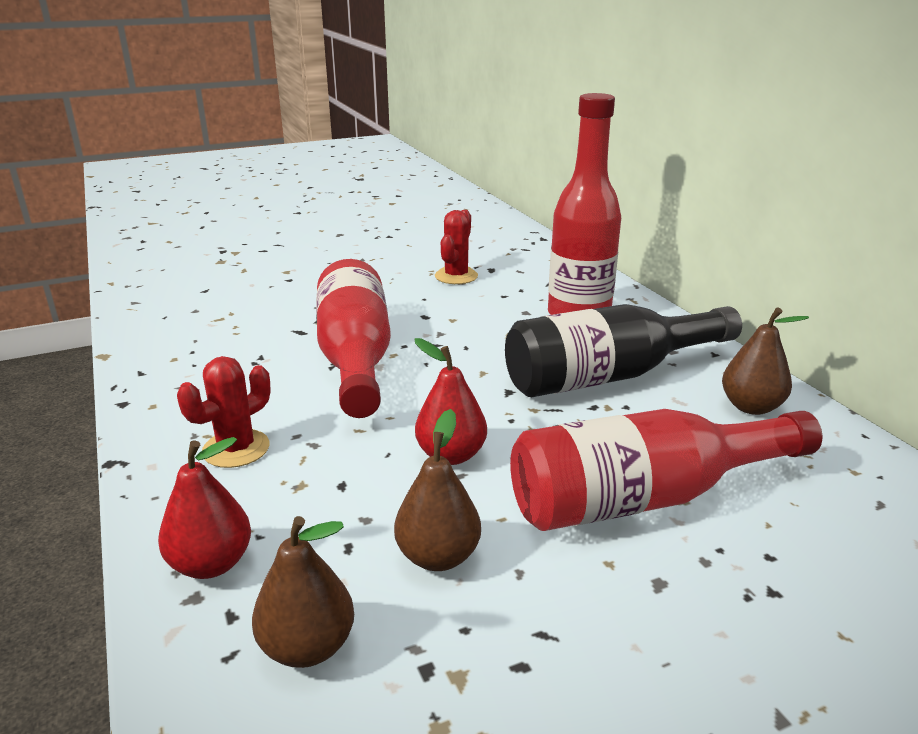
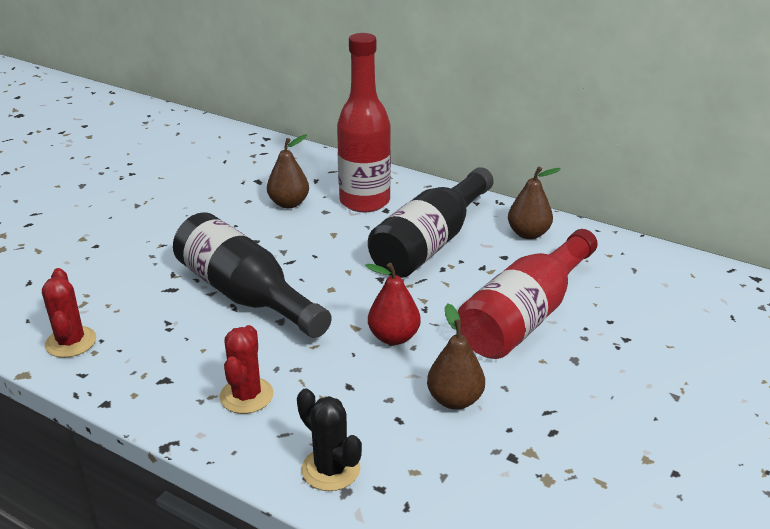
camera: 35 degrees left, 5 degrees up
red pear [158,437,251,579] -> black cactus [297,388,362,491]
brown pear [252,516,354,668] -> brown pear moved to [267,135,309,208]
red bottle [316,259,391,418] -> black bottle [173,212,332,338]
red cactus [435,210,478,284] -> red cactus moved to [42,268,96,358]

